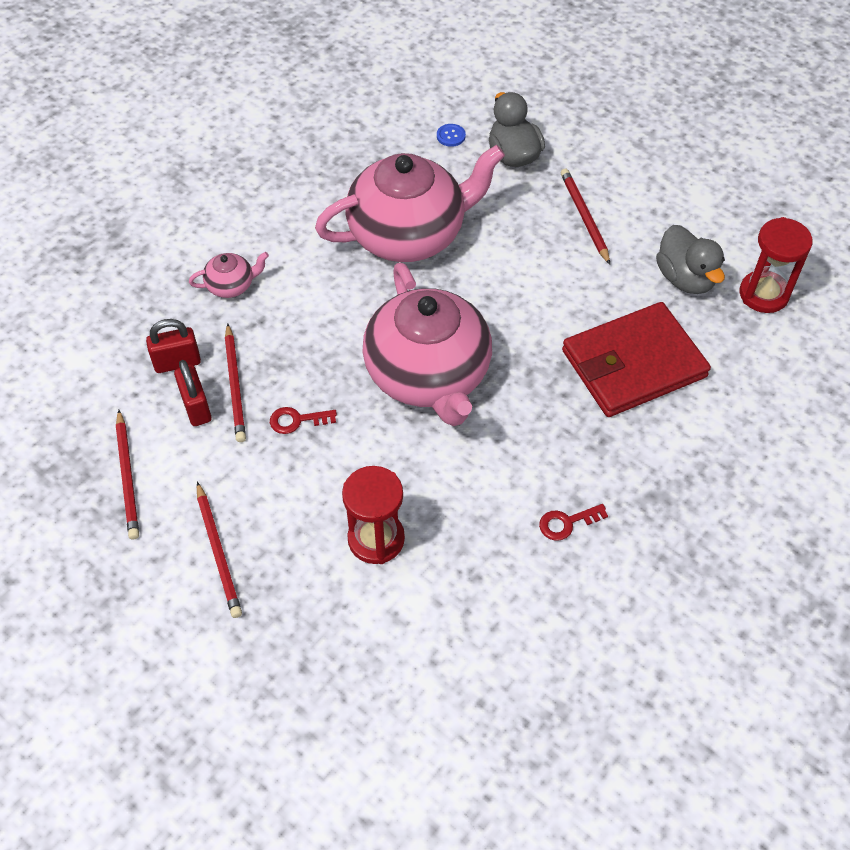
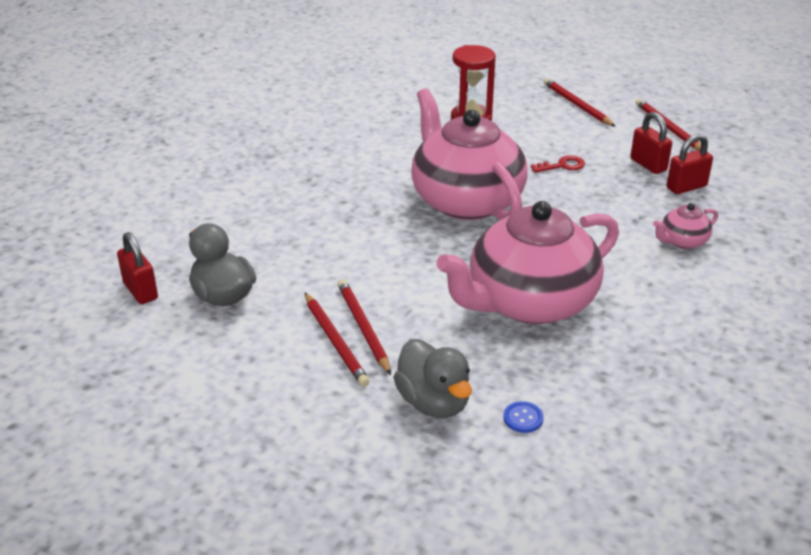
camera: 170 degrees right, 20 degrees down
red pencil [225,323,246,442] -> red pencil moved to [338,279,391,375]
red key [539,504,608,541] -> none
red wallet [562,302,711,417] -> none
red hourglass [739,217,812,313] -> red padlock [117,232,158,304]

